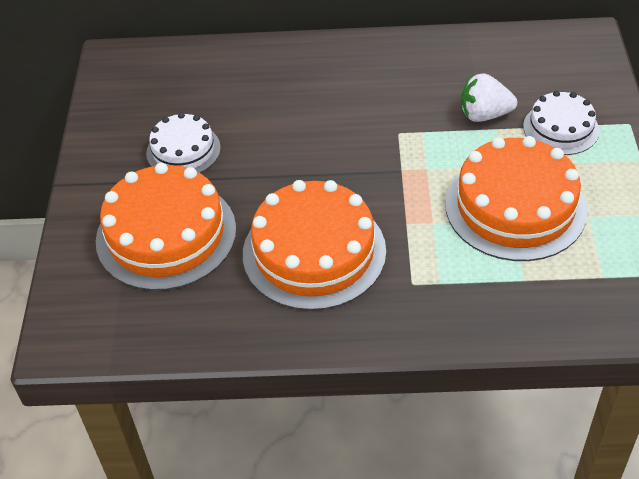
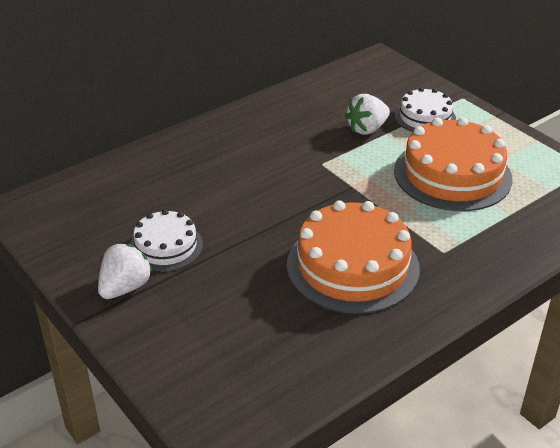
camera: 40 degrees left, 10 degrees down
orange cake [96,163,236,291] -> none
none -> white strawberry [98,243,153,299]

